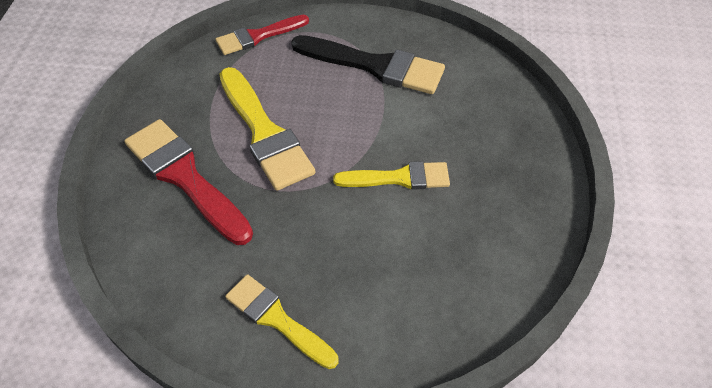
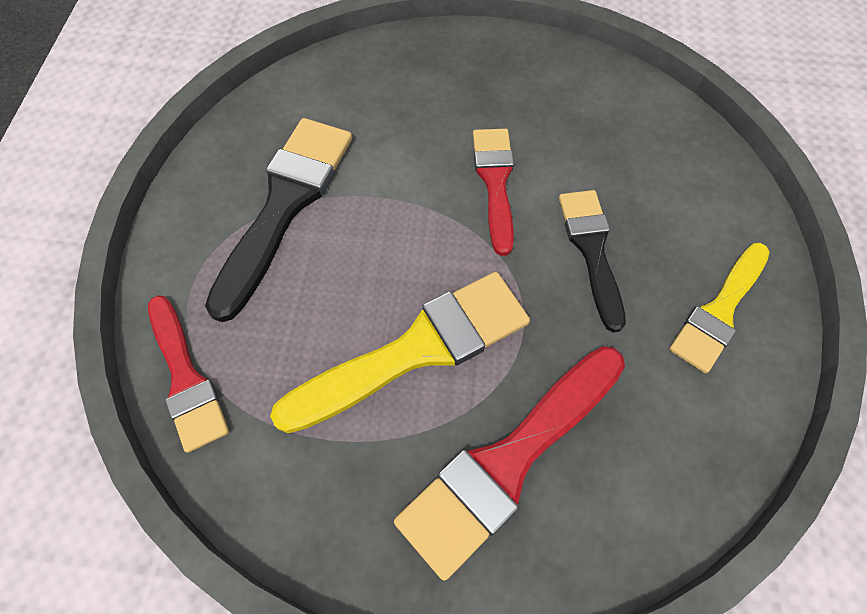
camera: 90 degrees left, 10 degrees up
yellow brush [333,161,450,190] -> red brush [473,129,514,256]
none -> black brush [559,190,626,332]

